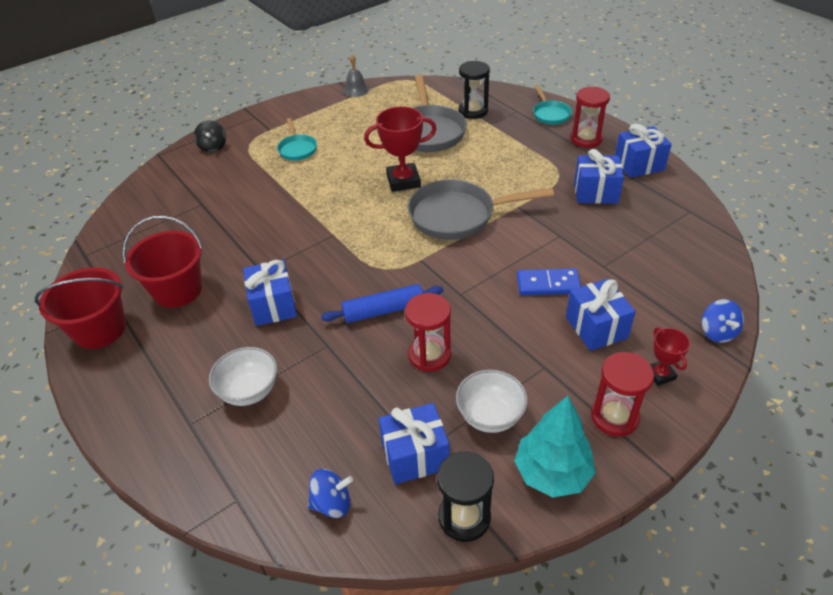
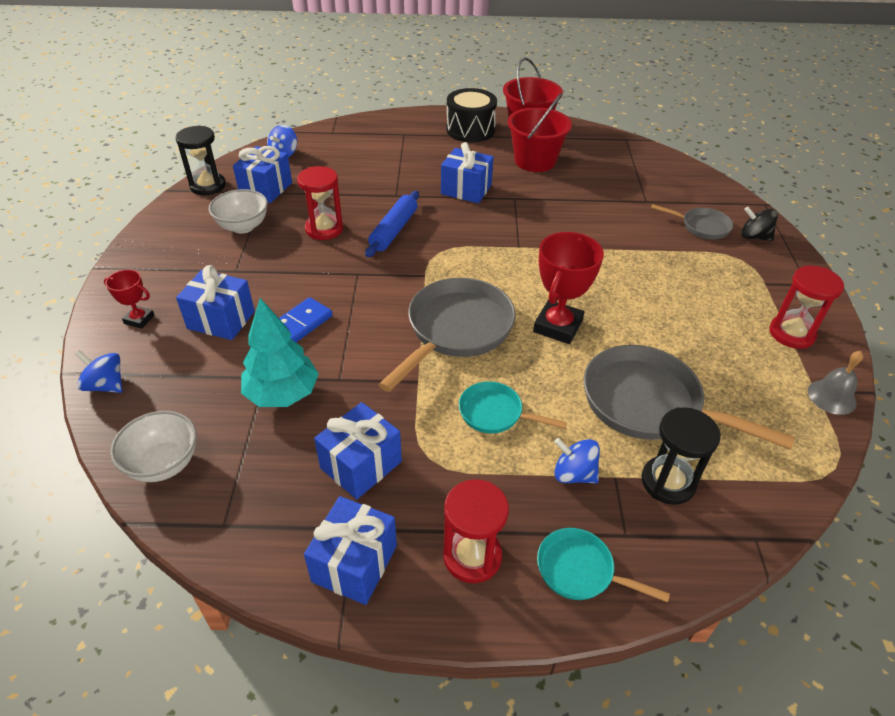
camera: 125 degrees right, 0 degrees up
white bowl [209,347,277,406] -> white bowl moved to [110,411,197,482]
turquoise pan [277,118,317,160] -> turquoise pan moved to [459,381,567,433]
turquoise tree [514,396,596,497] -> turquoise tree moved to [241,298,319,407]
red hourglass [591,352,654,437] -> red hourglass moved to [769,266,844,349]
none -> black drum [446,88,497,142]
none -> blue spinning top [554,438,600,483]
none -> grey pan [651,204,733,240]

